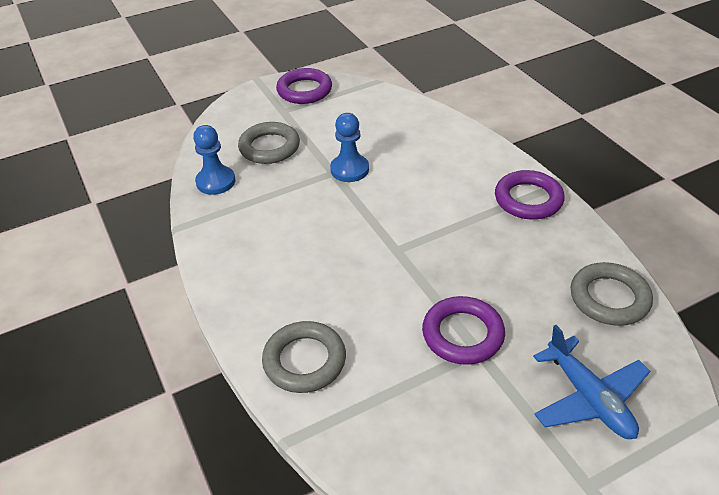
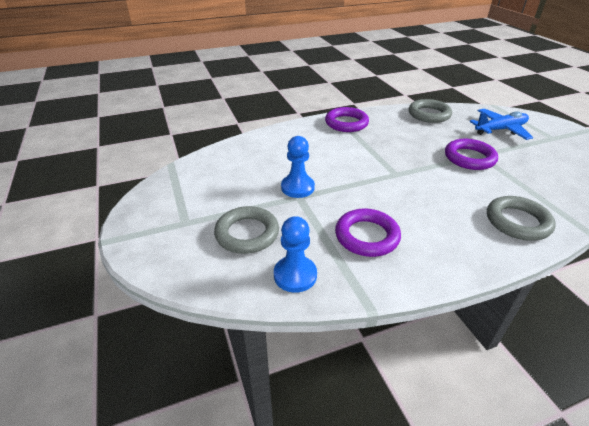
camera: 85 degrees left, 5 degrees down
purple ring [276,68,332,104] -> purple ring moved to [335,209,401,257]

